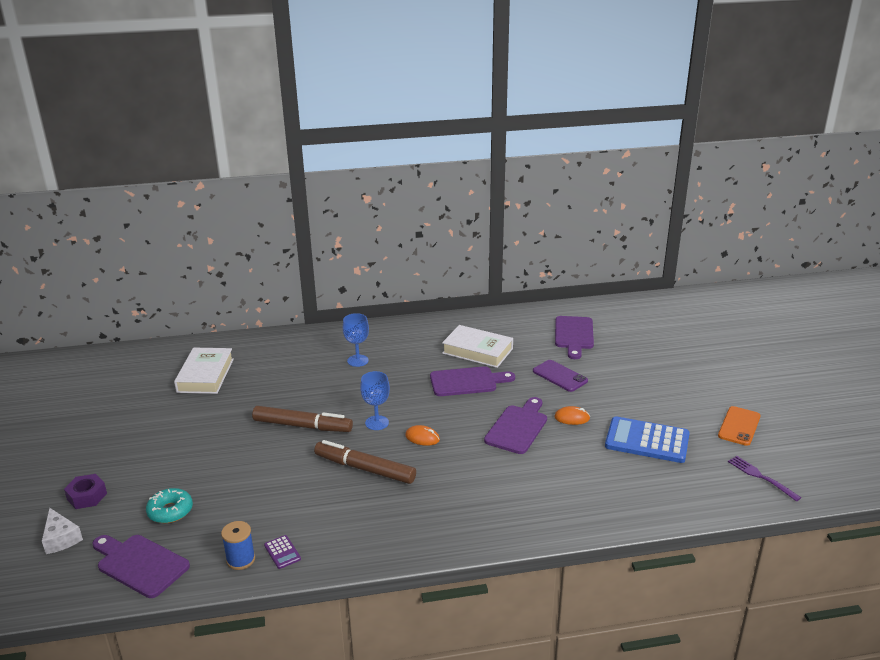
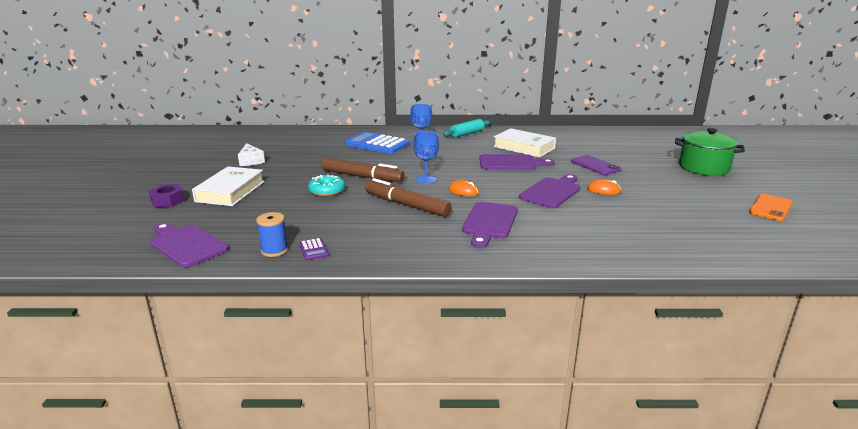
camera: 10 degrees right, 5 degrees down
white cheese [42,508,83,554] -> white cheese moved to [238,143,265,166]
turquoise donut [146,488,193,523] -> turquoise donut moved to [308,175,345,196]
white book [174,348,234,394] -> white book moved to [192,166,264,206]
purple cutting board [555,316,594,359] -> purple cutting board moved to [462,202,518,248]
blue calculator [605,416,690,463] -> blue calculator moved to [345,132,410,154]
purple fork [728,456,801,502] -> none
none -> turquoise rolling pin [443,119,491,138]
none -> green pot [675,128,745,176]

